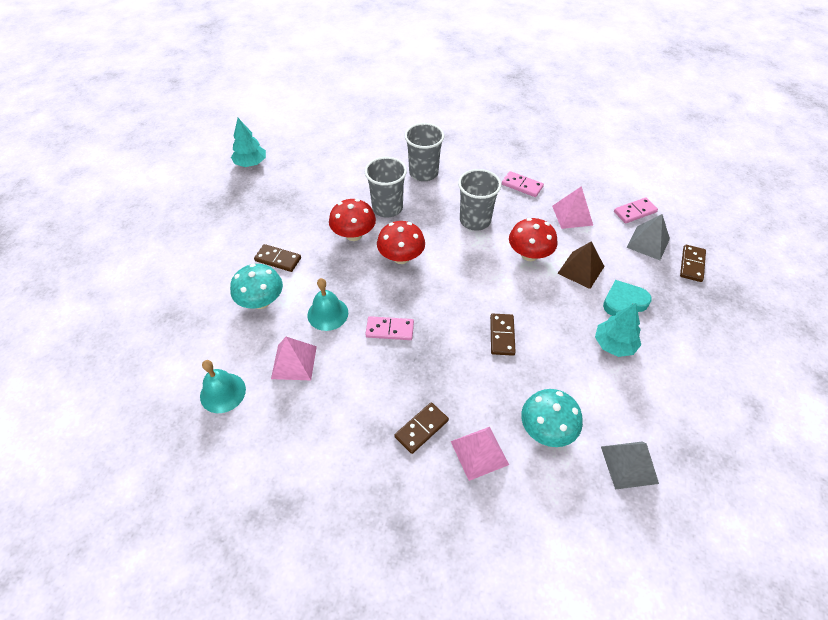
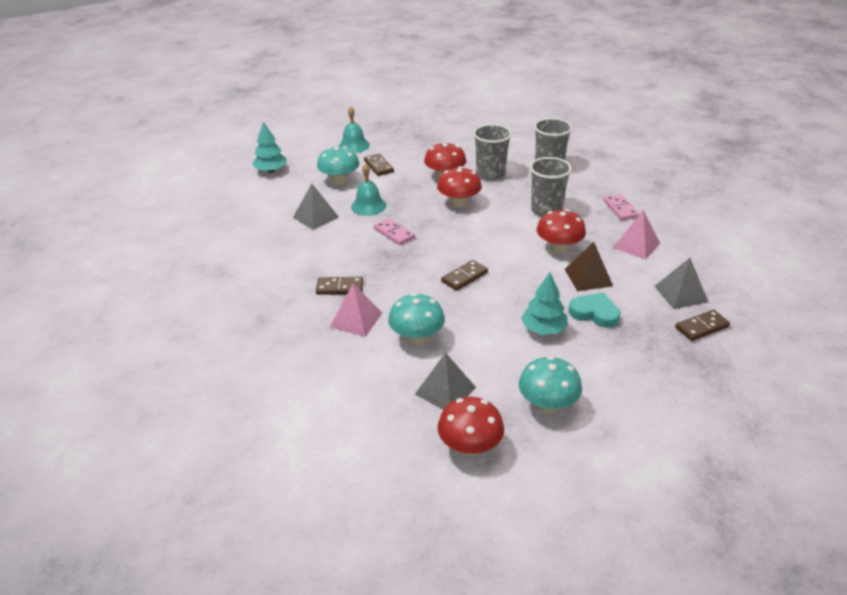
camera: 45 degrees right, 15 degrees down
turquoise bell [200,360,246,413] -> turquoise bell moved to [339,106,370,153]
turquoise tree [231,118,266,167] -> turquoise tree moved to [252,122,287,173]
pink pyramid [271,337,317,380] -> grey pyramid [293,184,339,230]
pink domino [614,197,658,224] -> none
none -> red mushroom [437,397,504,456]
none -> turquoise mushroom [519,356,582,414]

